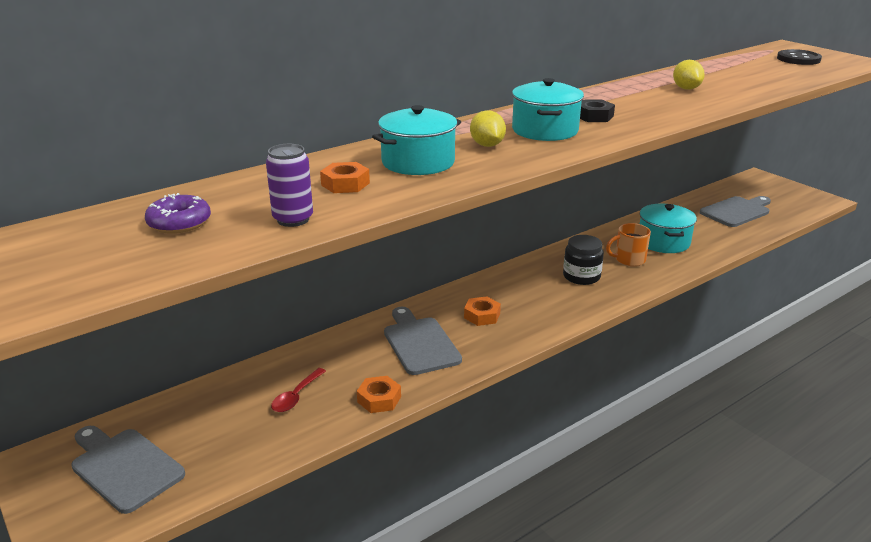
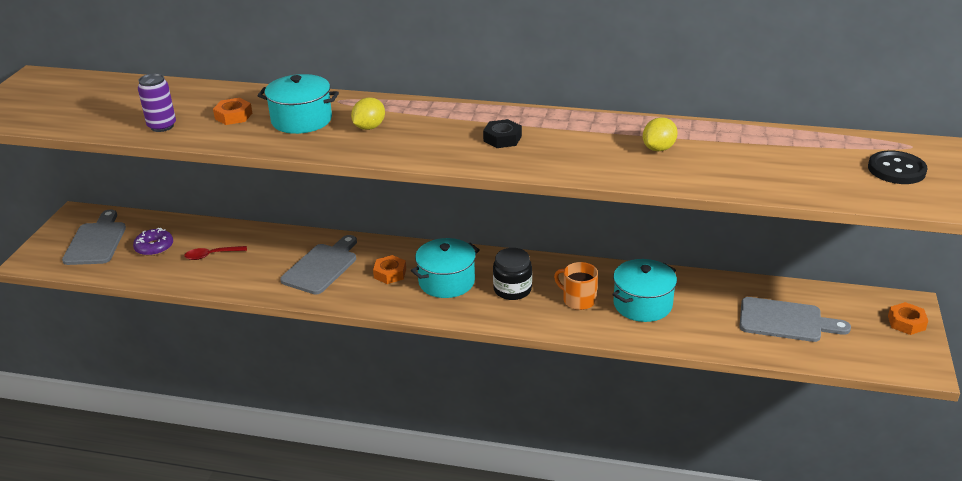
camera: 50 degrees right, 5 degrees up
purple donut [145,193,211,234] -> purple donut moved to [133,228,173,256]
orange nut [357,376,401,413] -> orange nut moved to [888,302,928,335]
turquoise pot [512,78,584,141] -> turquoise pot moved to [411,238,480,298]

